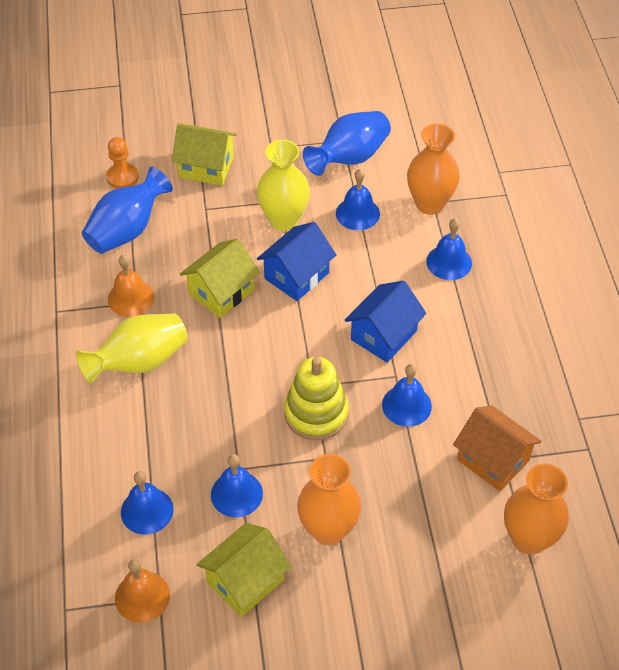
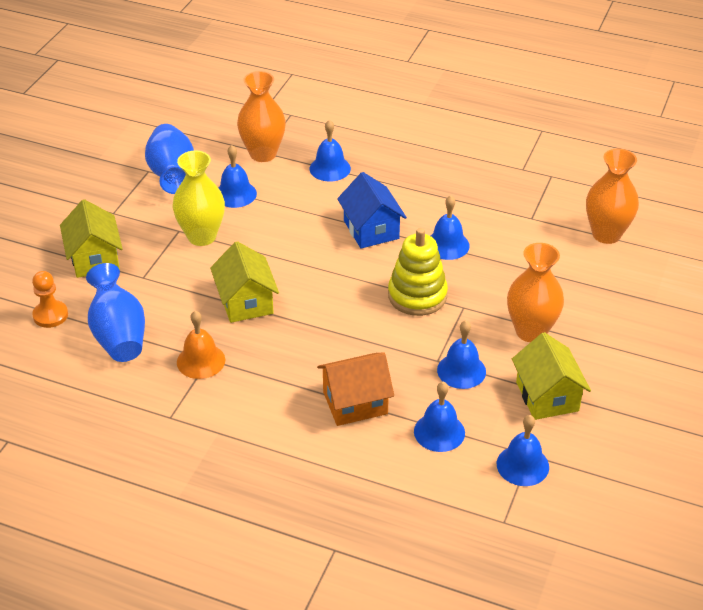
camera: 60 degrees left, 10 degrees down
yellow vase [76,313,188,384] -> none
orange bell [115,559,170,623] -> blue bell [497,415,549,486]
yellow house [172,123,237,185] -> yellow house turned 60 degrees counterclockwise [60,199,123,278]
blue house [257,222,336,301] -> none
orange house [453,406,541,491] -> orange house moved to [317,352,394,426]

